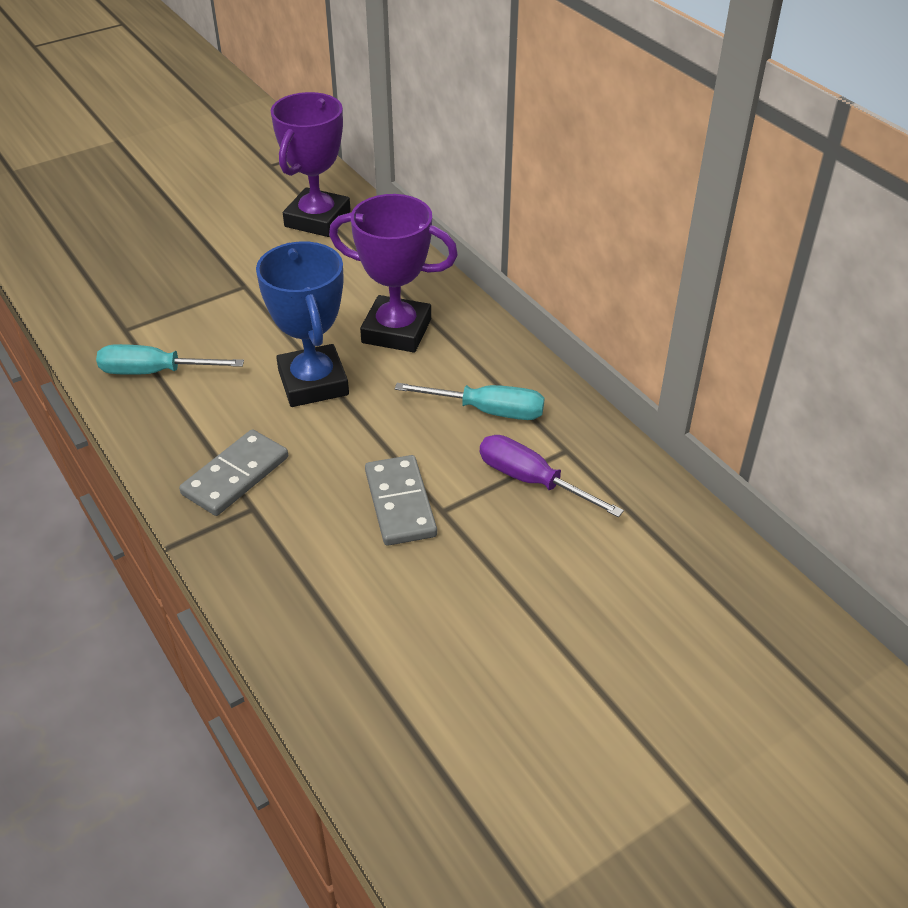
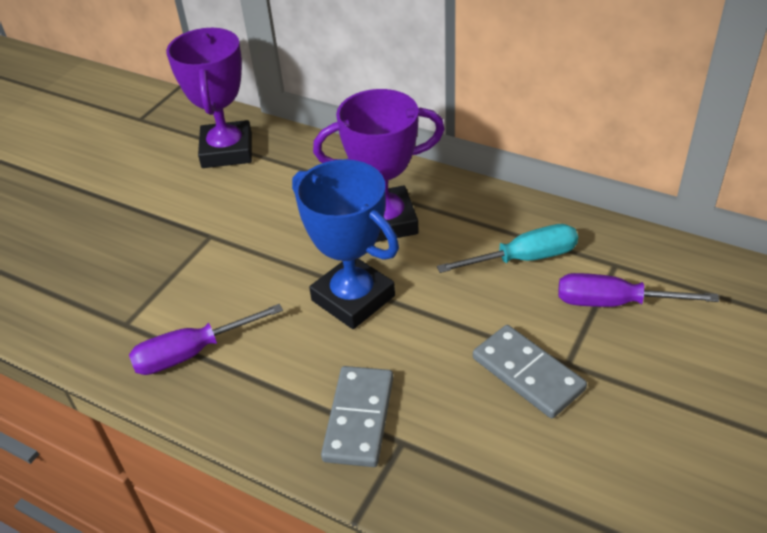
camera: 25 degrees left, 0 degrees up
turquoise screwdriver [96,344,244,375] -> purple screwdriver [129,304,283,375]

